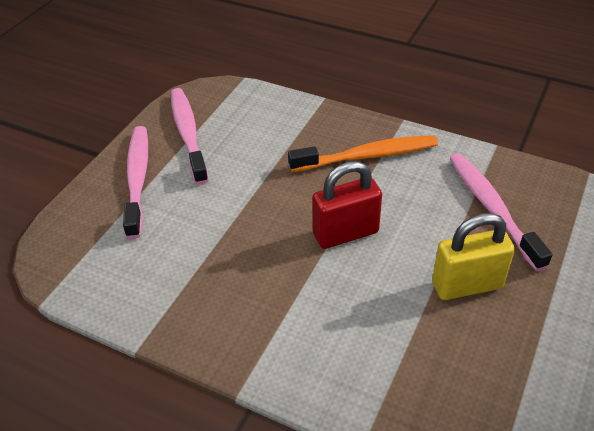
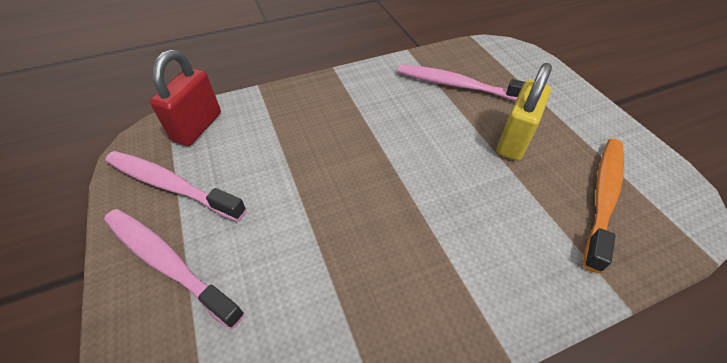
camera: 50 degrees left, 5 degrees up
orange toothbrush [288,135,438,172] -> orange toothbrush moved to [583,139,624,273]
red padlock [312,161,382,249] -> red padlock moved to [150,49,221,146]

